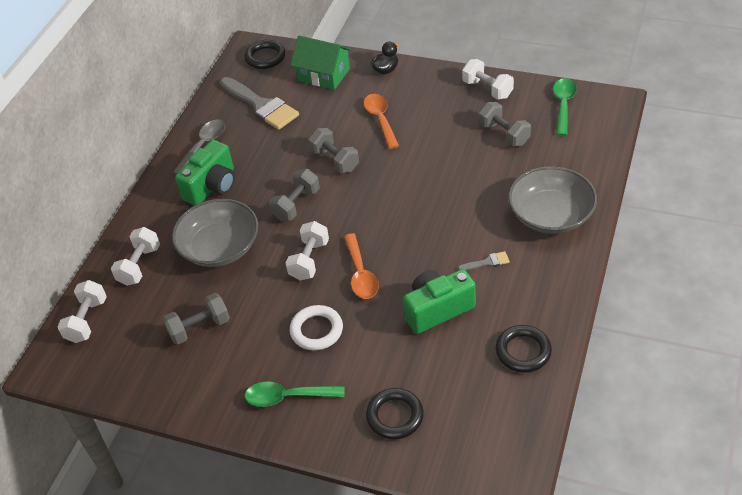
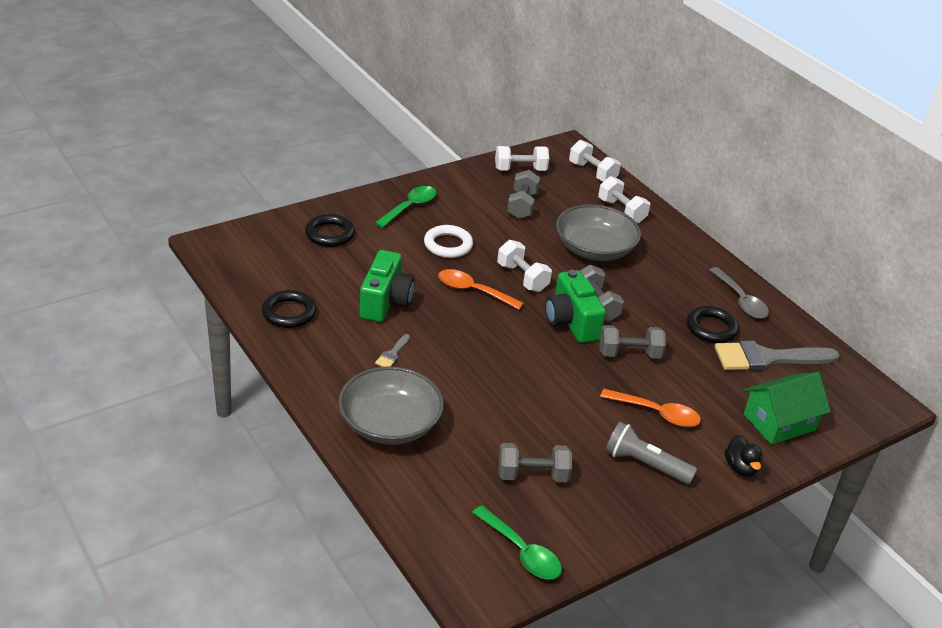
camera: 120 degrees right, 10 degrees down
green camera [175,140,235,205] -> green camera moved to [545,270,606,343]
black ring [244,40,285,69] -> black ring moved to [686,306,739,343]
white dumbbell [462,59,514,100] -> white dumbbell moved to [495,146,549,171]
none -> grey flashlight [605,421,697,485]

